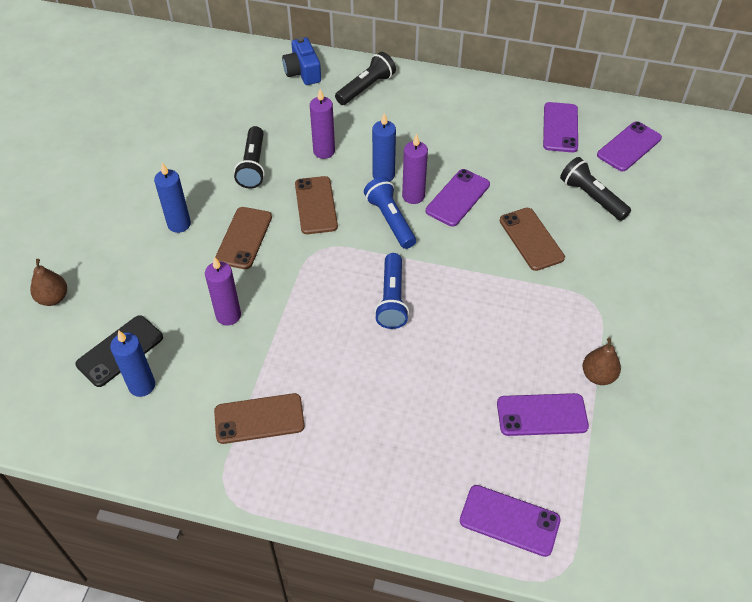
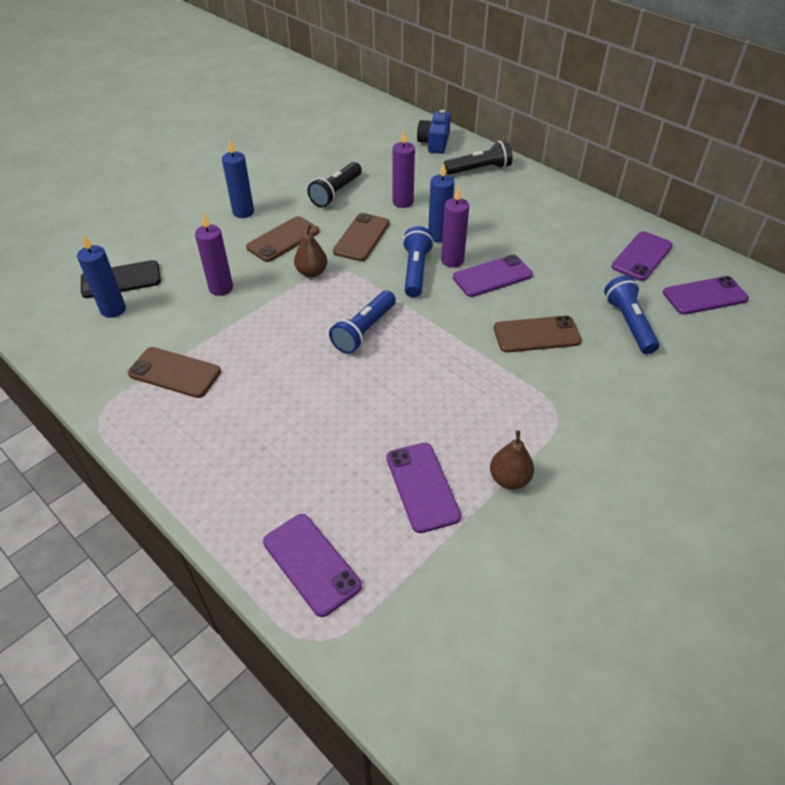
camera: 30 degrees right, 5 degrees down
brown pear [30,259,67,306] -> brown pear moved to [294,225,327,277]
purple phone [497,393,589,436] -> purple phone turned 45 degrees clockwise [387,443,461,533]
brown phone [500,208,565,271] -> brown phone turned 75 degrees clockwise [494,316,582,352]
black flashlight [560,157,631,221] -> blue flashlight [604,276,659,354]

